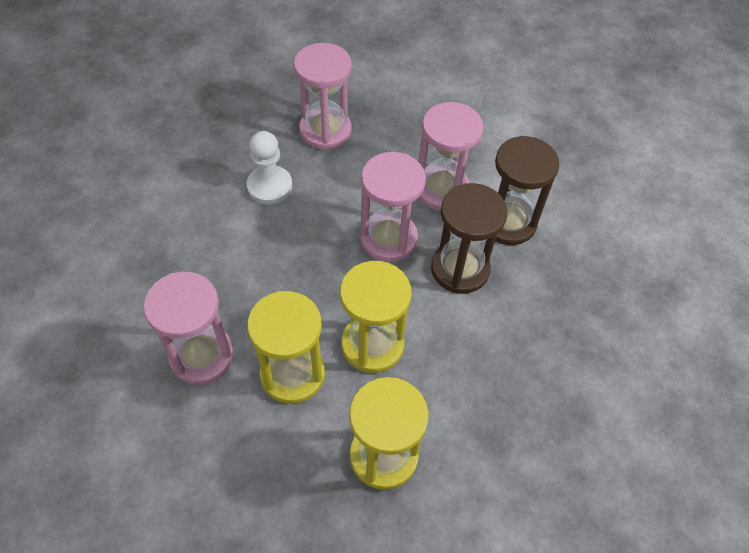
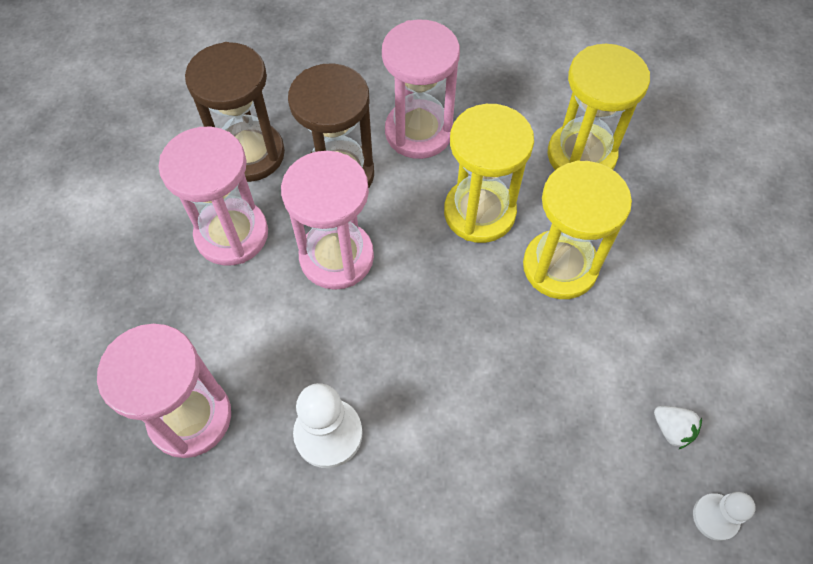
camera: 115 degrees left, 5 degrees up
pink hourglass [144,272,234,385] -> pink hourglass moved to [382,20,460,159]
none -> white strawberry [654,406,702,450]
none -> white pawn [693,492,756,541]

